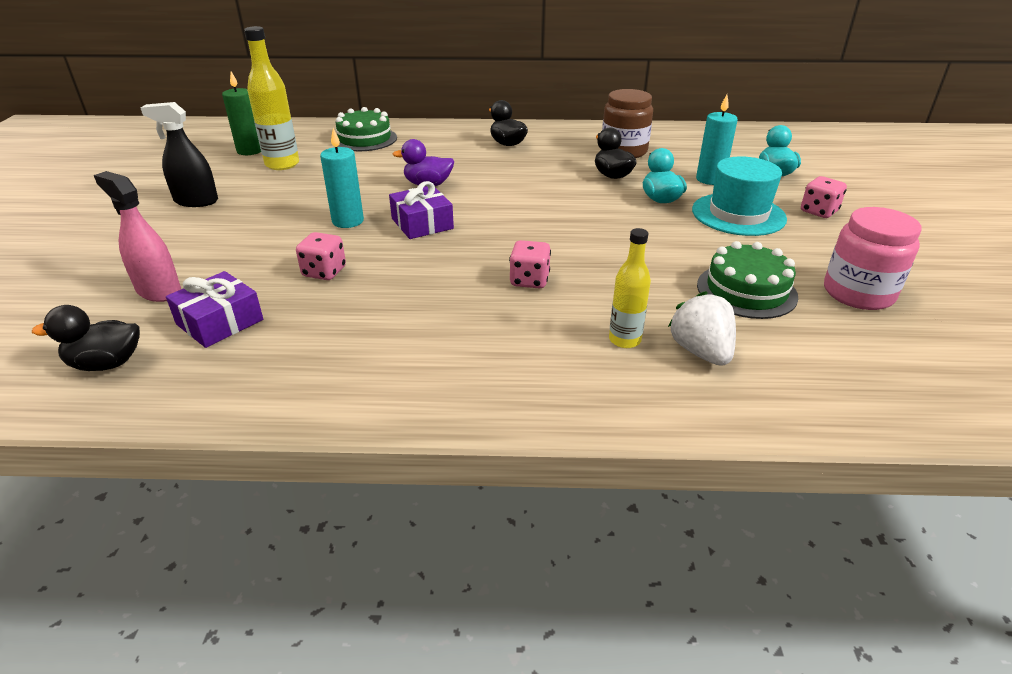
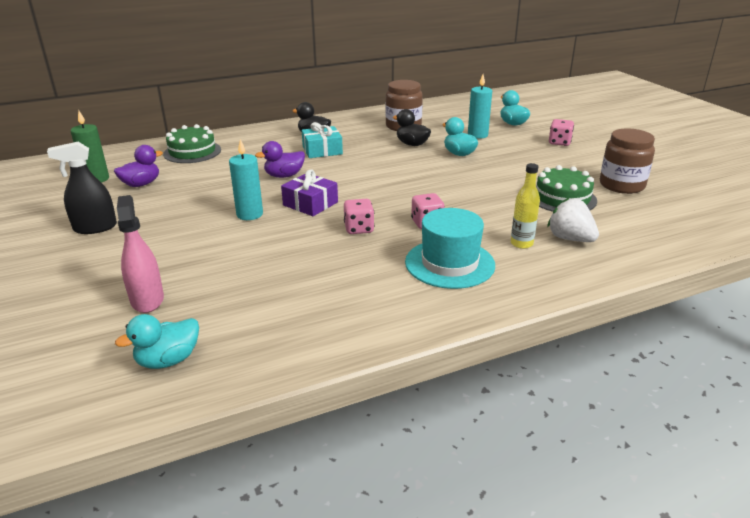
camera: 25 degrees left, 5 degrees down
black duck [32,305,140,371] -> turquoise duck [115,314,199,369]
pink spray bottle [94,171,181,302] -> pink spray bottle turned 60 degrees clockwise [117,195,164,313]
purple gift [166,271,263,348] -> none
yellow bottle [244,26,299,170] -> purple duck [114,145,163,187]
pink dice [296,232,346,280] -> pink dice moved to [344,199,374,234]
turquoise hat [692,157,787,236] -> turquoise hat moved to [405,208,495,289]
pink jar [824,207,922,310] -> brown jar [600,128,655,194]
none -> turquoise gift [302,122,343,158]

